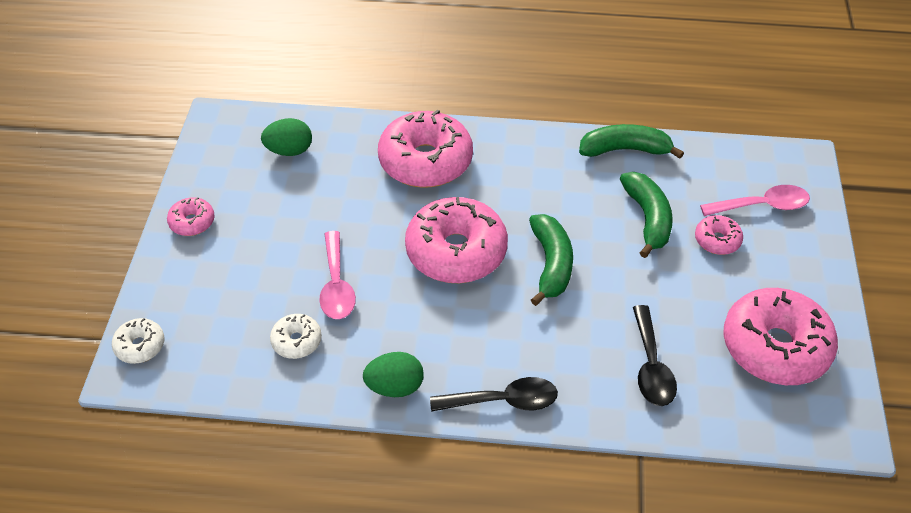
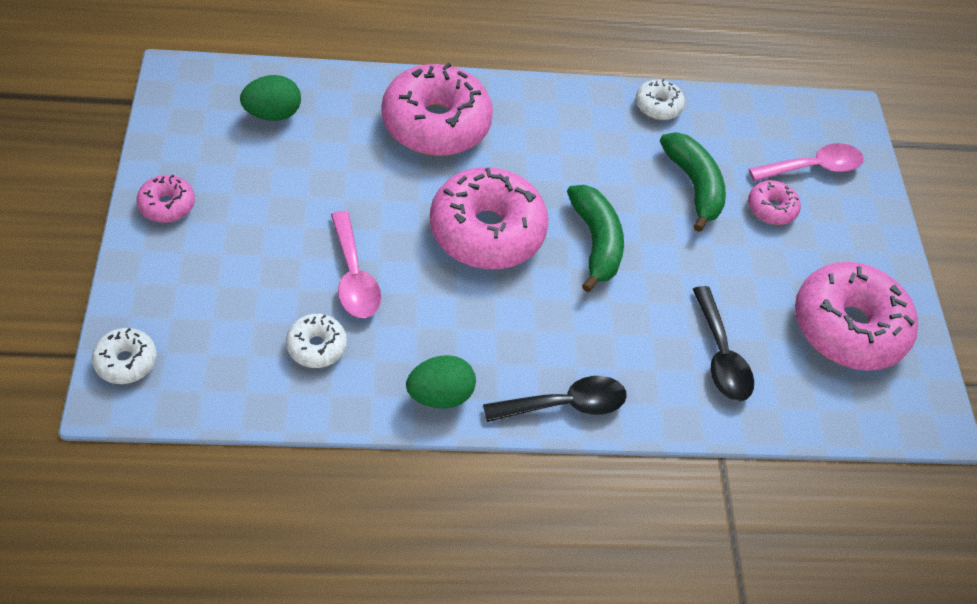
camera: 15 degrees left, 5 degrees up
green banana [579,124,684,159] -> white donut [636,79,685,120]

